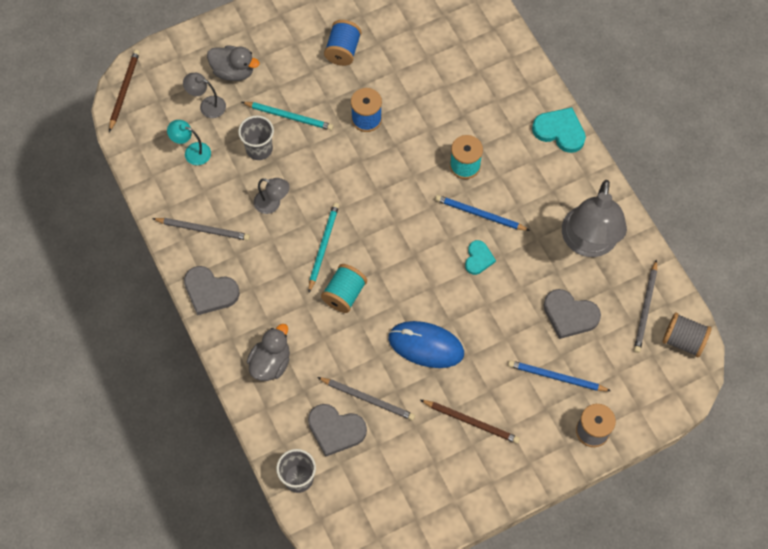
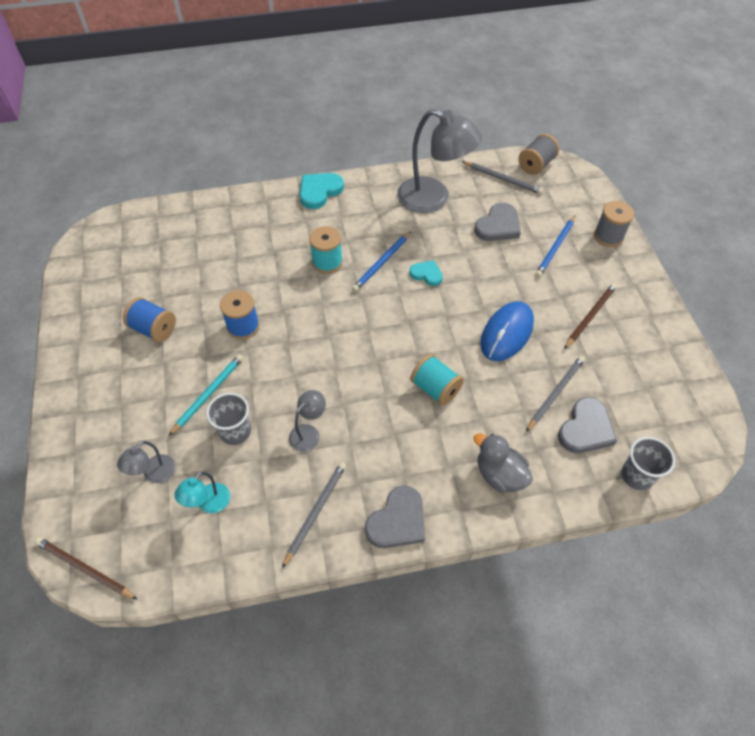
camera: 75 degrees left, 10 degrees down
grey duck [207,45,260,81] -> none
turquoise pencil [308,203,339,292] -> none

